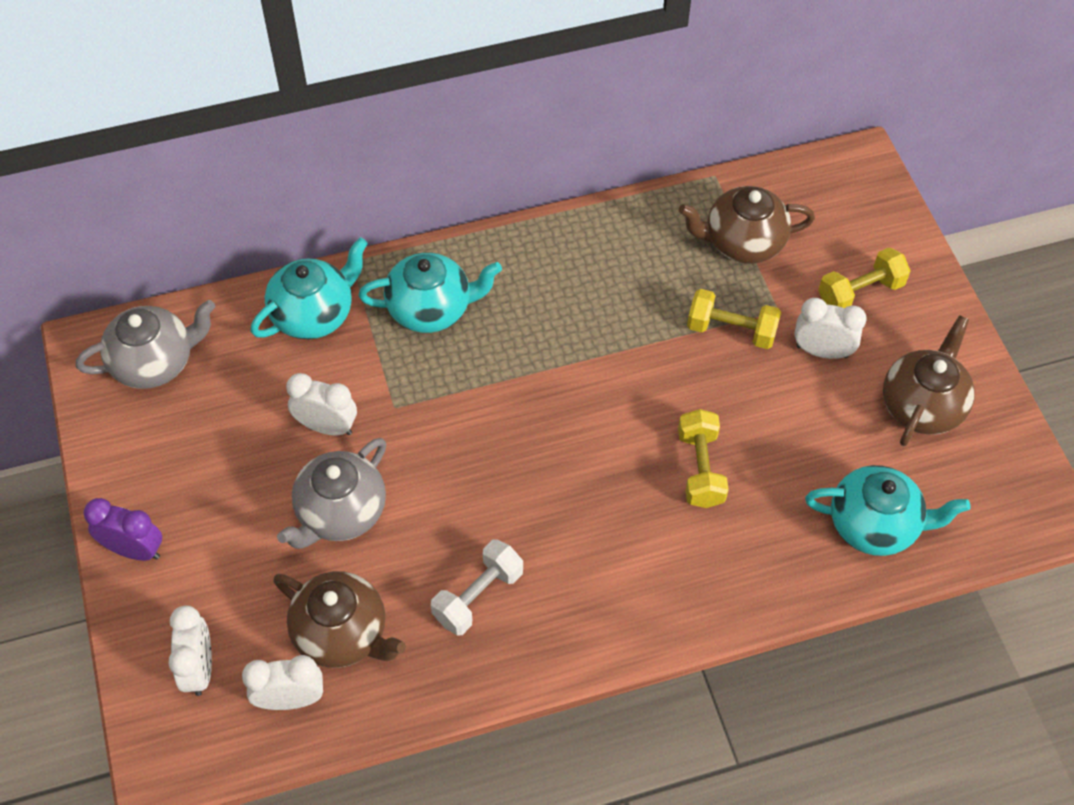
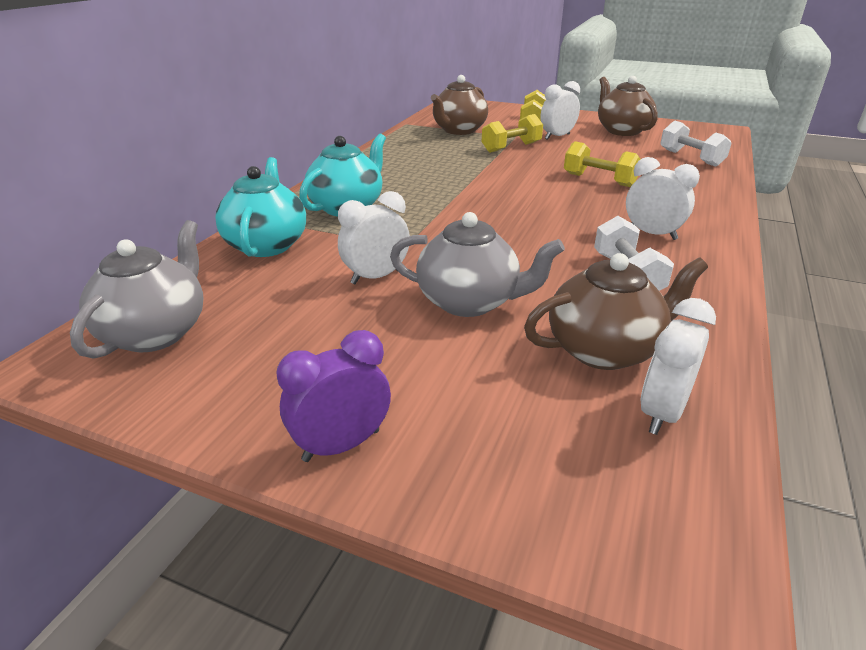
camera: 50 degrees left, 25 degrees down
white clock [168,606,212,696] -> white clock moved to [626,157,700,240]
grey teapot [277,438,386,549] -> grey teapot turned 60 degrees counterclockwise [390,212,565,317]
turquoise teapot [805,465,970,556] -> white dumbbell [661,121,731,167]

